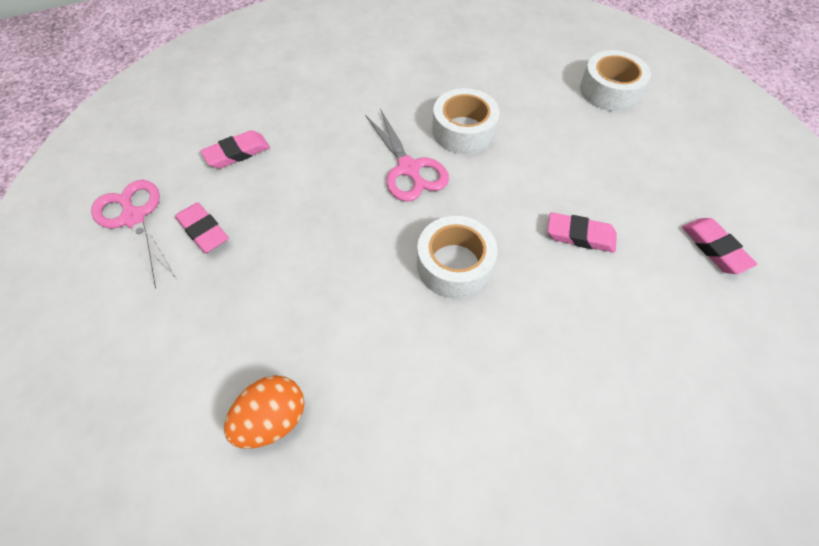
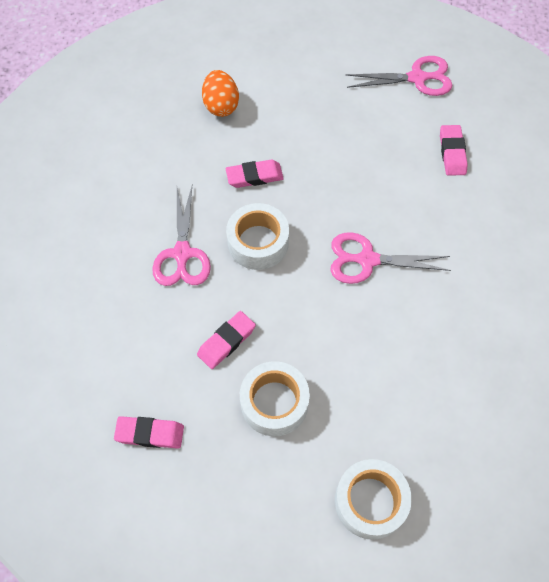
camera: 120 degrees right, 5 degrees up
pink eraser [175,202,229,253] -> pink eraser moved to [226,160,284,188]
white tape [432,88,500,154] -> white tape moved to [240,361,310,436]
none -> pink scissors [152,186,211,286]

